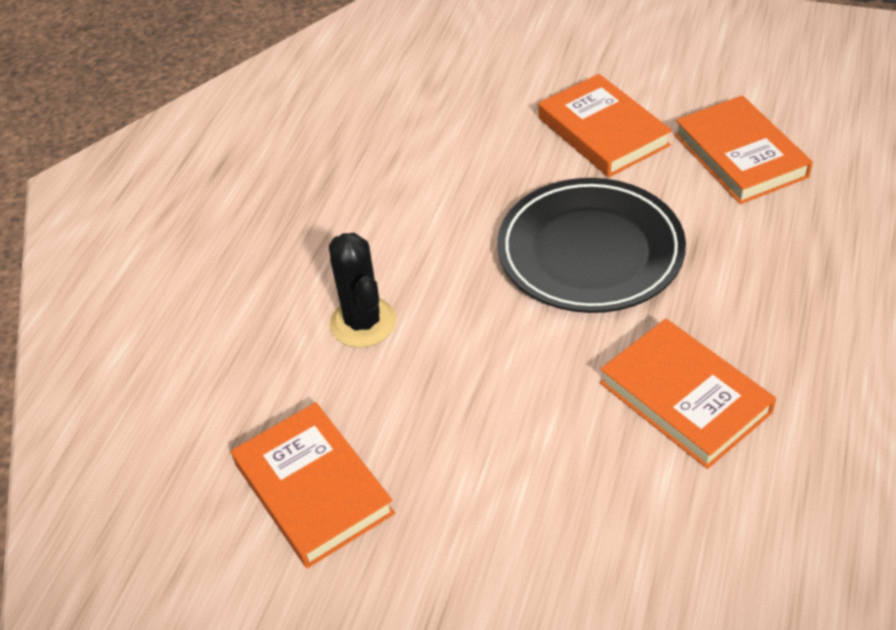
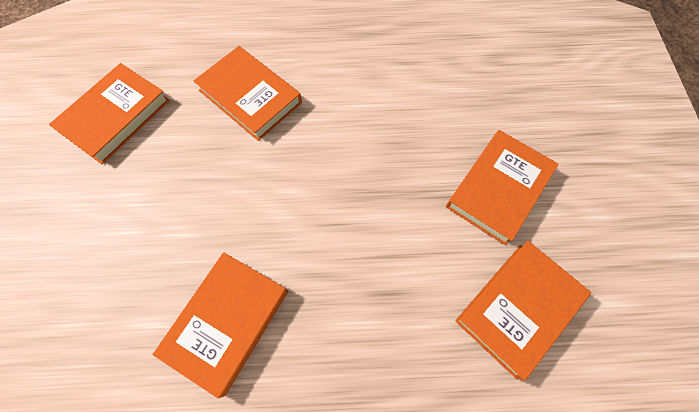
camera: 65 degrees right, 20 degrees up
black cactus [329,233,396,348] -> orange book [194,46,302,141]
black plate [497,178,686,313] -> none

